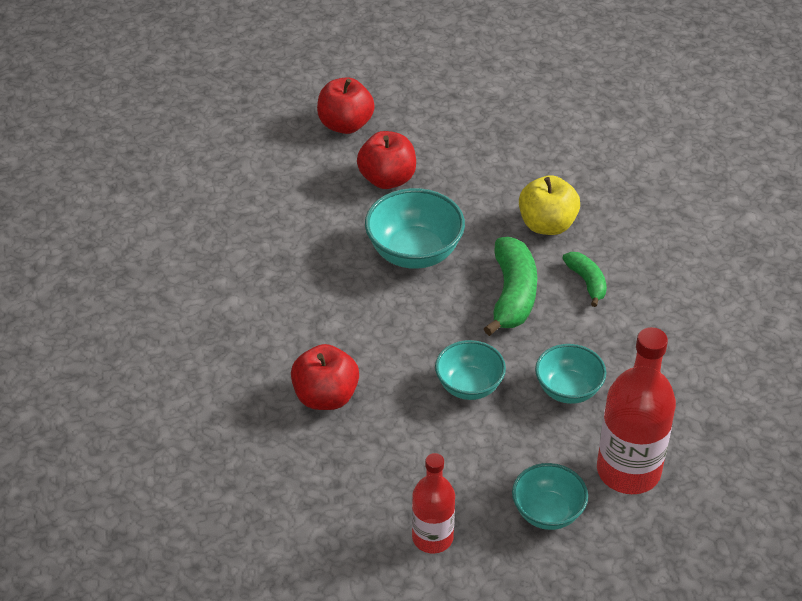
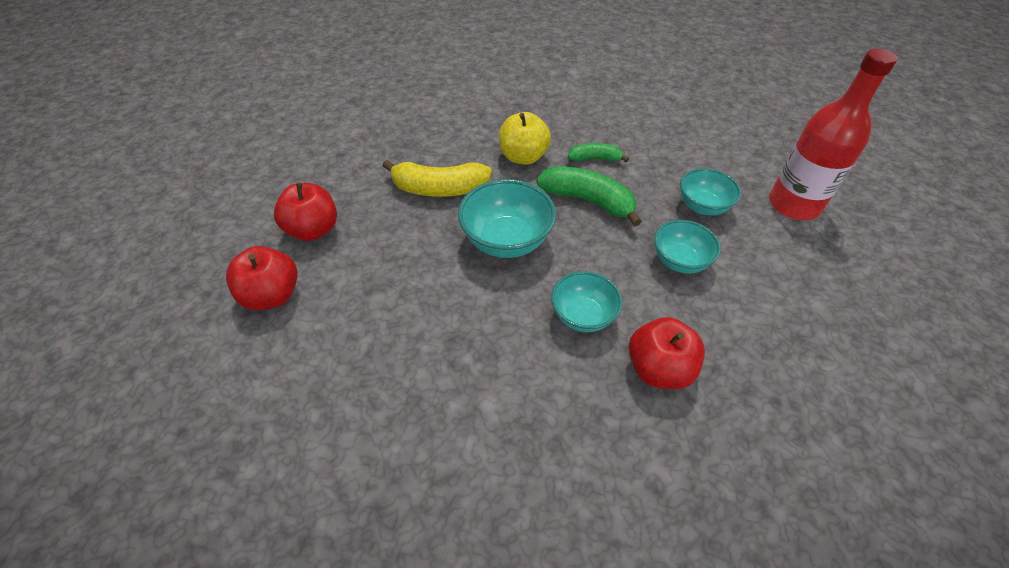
camera: 65 degrees left, 5 degrees up
red apple [357,131,416,189] -> red apple moved to [226,246,298,310]
red bottle [412,453,455,554] -> none
turquoise bowl [512,463,588,530] -> turquoise bowl moved to [551,271,622,332]
none -> yellow banana [383,160,492,197]

